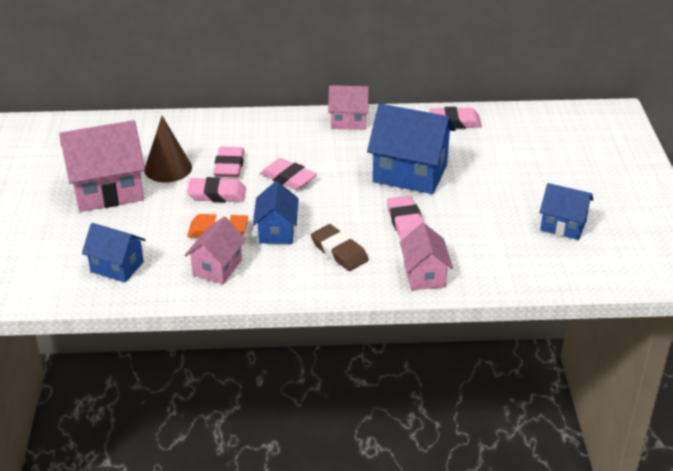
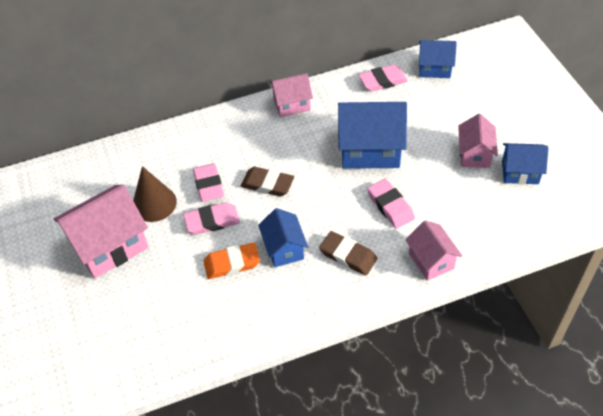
camera: 15 degrees left, 15 degrees up
blue house [82,223,146,282] -> blue house moved to [419,40,457,78]
pink house [185,216,246,284] -> pink house moved to [458,114,498,168]
pink eraser [260,158,317,190] -> brown eraser [241,167,294,197]

